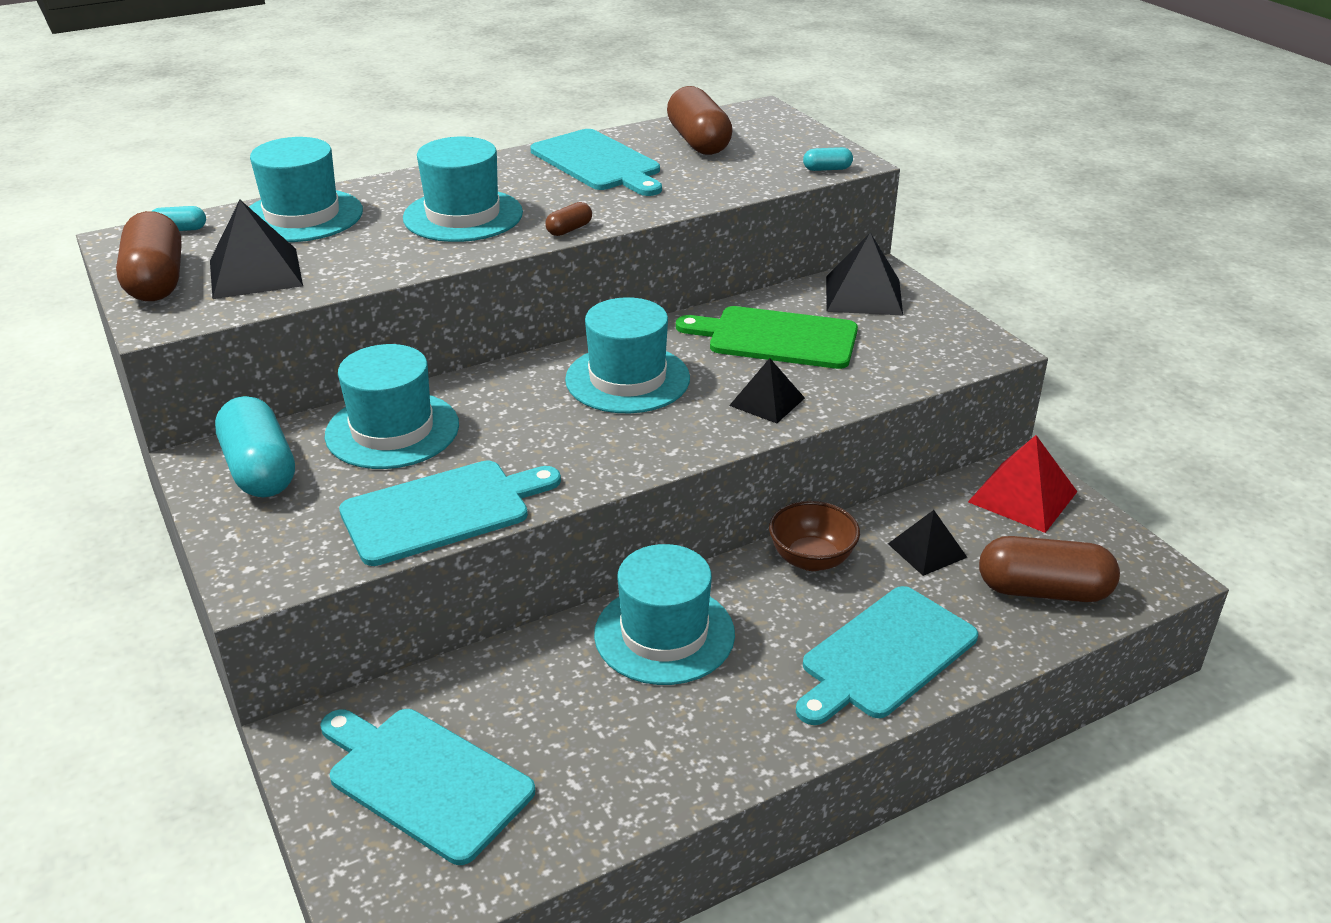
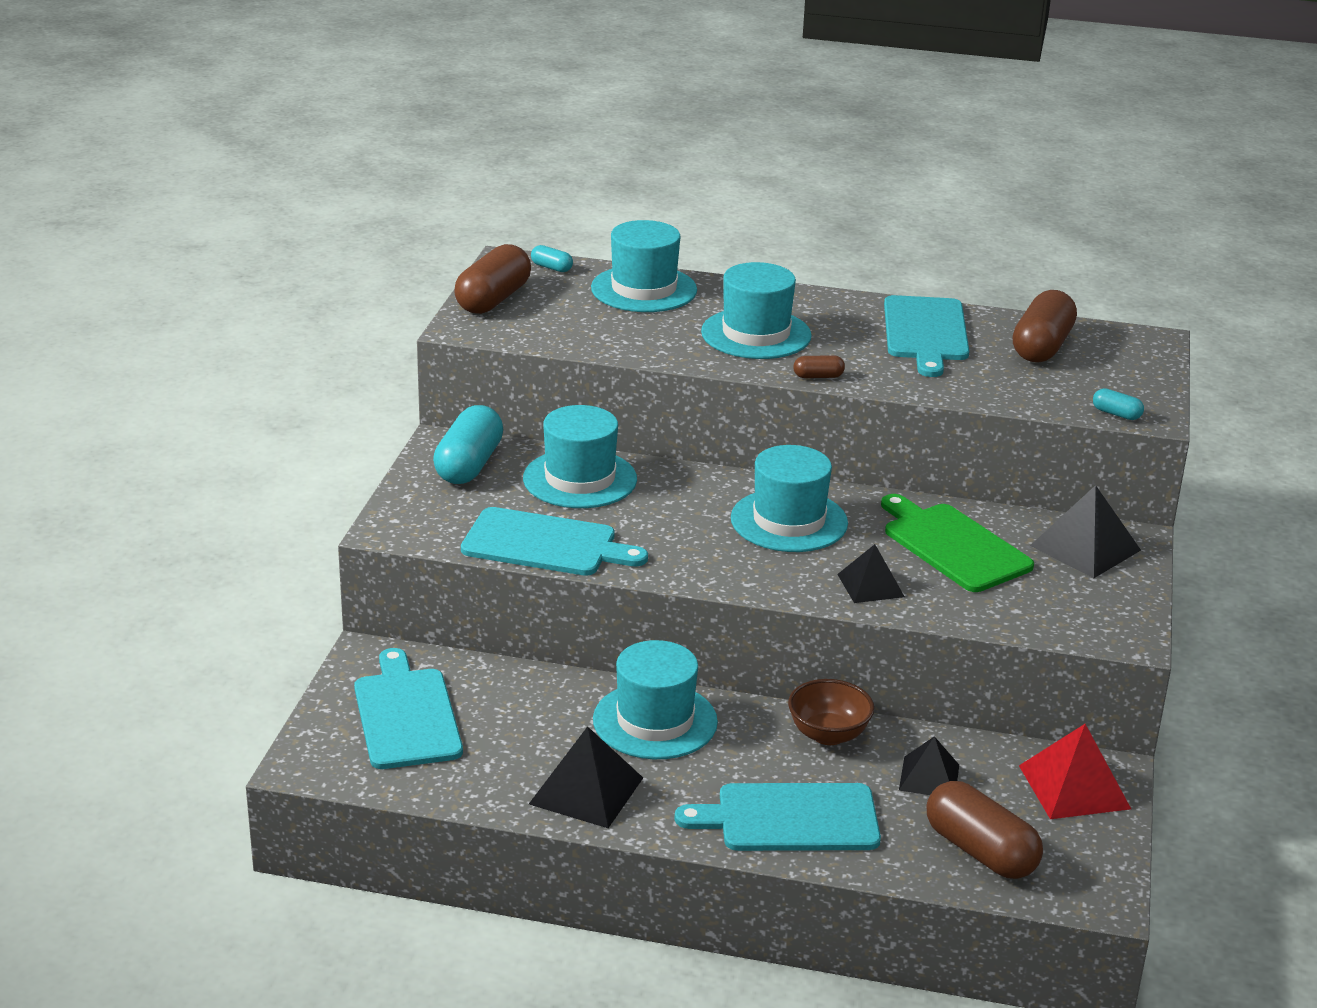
camera: 40 degrees right, 5 degrees down
black pyramid [210,200,303,299] -> black pyramid moved to [529,726,643,828]

